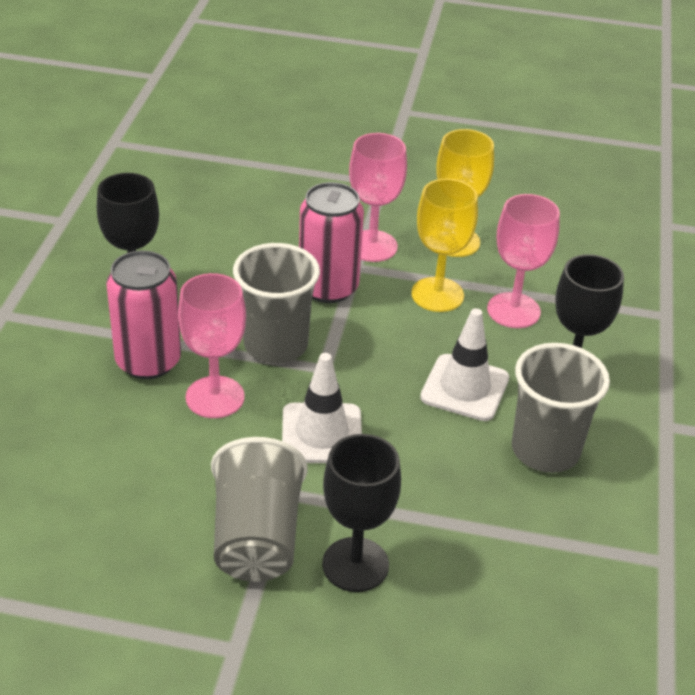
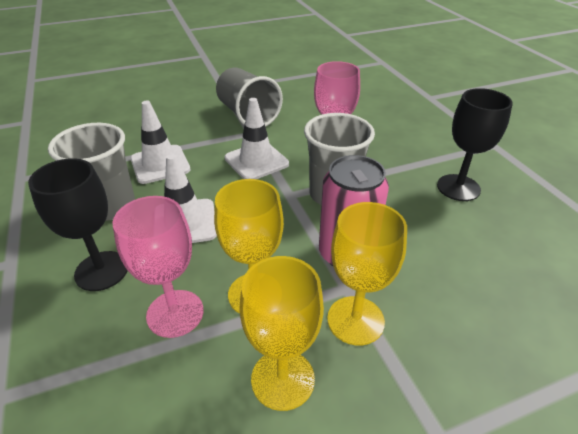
camera: 150 degrees right, 0 degrees up
pink can [106,251,181,379] -> none
black goblet [322,434,401,592] -> none
pink goblet [349,133,407,262] -> yellow goblet [327,202,407,345]
none -> white traffic cone [130,101,190,184]

